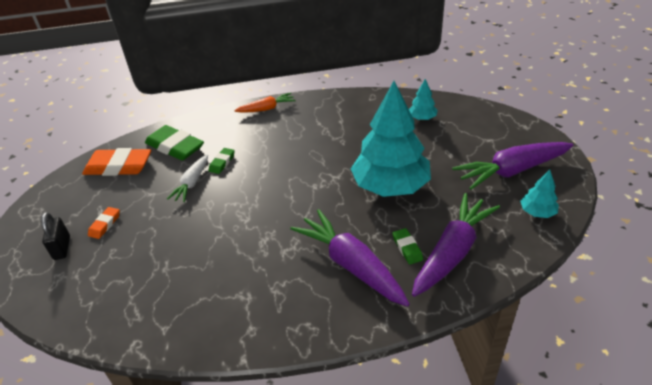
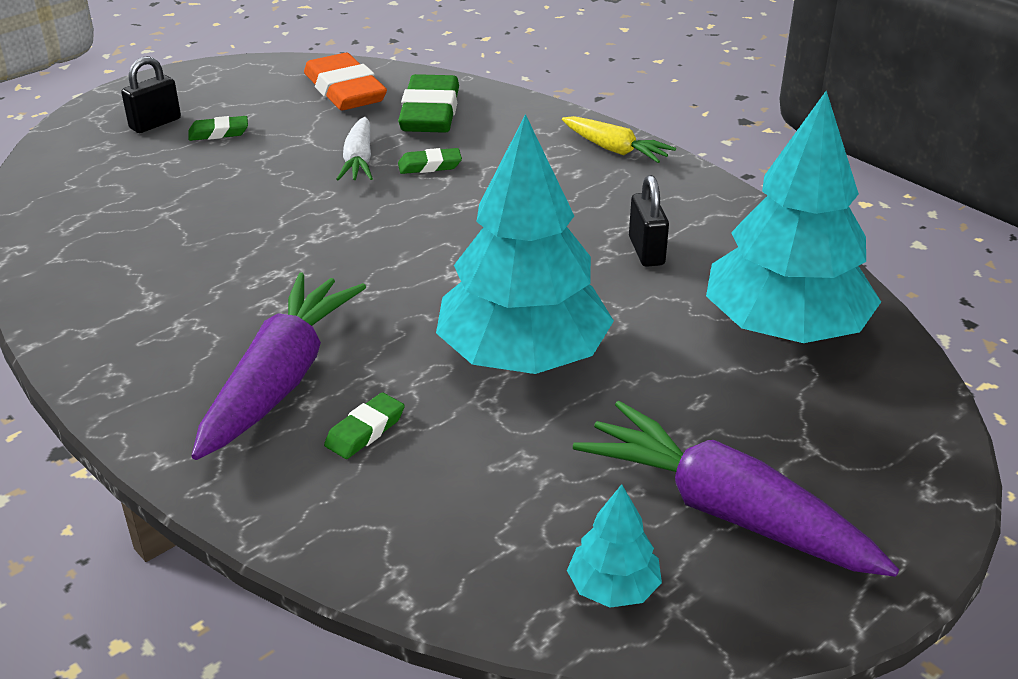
camera: 55 degrees right, 5 degrees down
orange eraser [88,207,120,239] -> green eraser [188,116,248,141]
white carrot [167,154,208,202] -> white carrot turned 75 degrees counterclockwise [336,117,373,181]
orange carrot [234,93,296,113] -> yellow carrot [562,116,676,163]
turquoise tree [409,79,438,120] -> turquoise tree [706,91,881,343], size x2.31
purple carrot [412,193,500,297] -> none
none -> black padlock [629,175,669,267]

